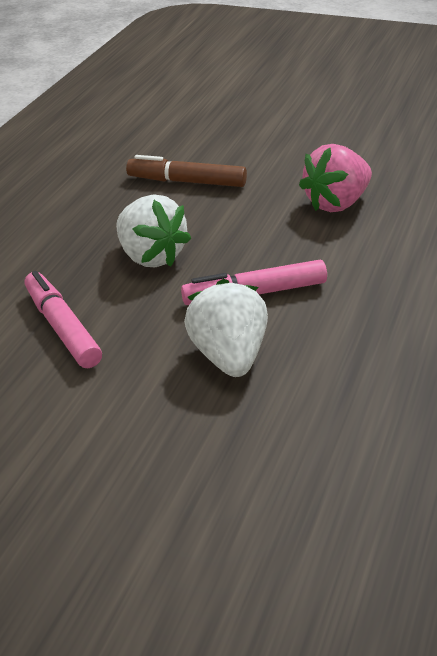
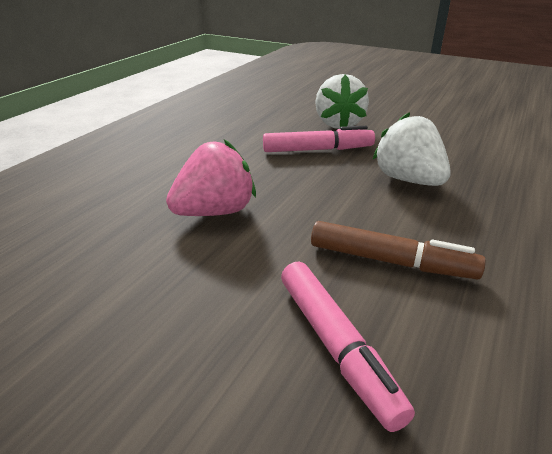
camera: 175 degrees left, 5 degrees down
pink marker [25,271,102,368] -> pink marker moved to [281,262,415,432]

